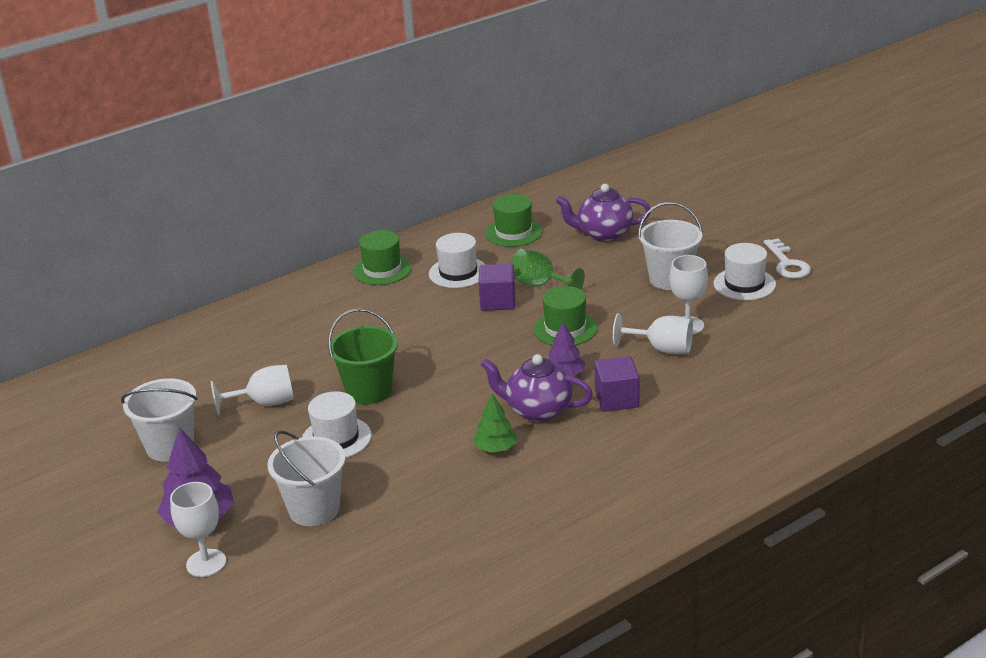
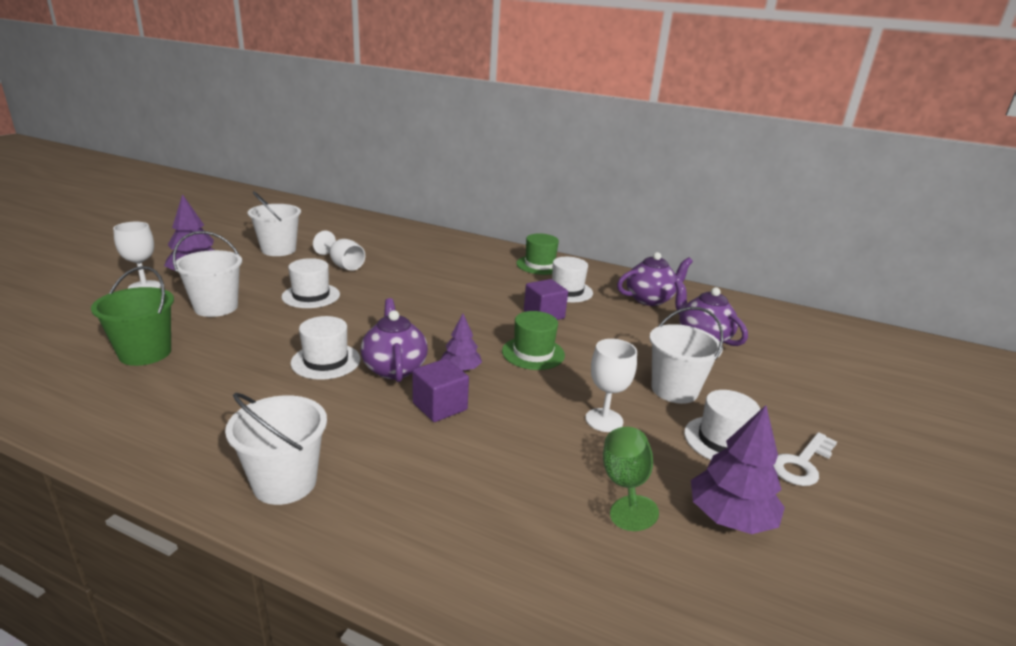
camera: 55 degrees right, 5 degrees down
green bucket [328,309,398,405] -> green bucket moved to [91,266,174,366]
green tree [473,394,517,453] -> white hat [290,316,361,380]
green hat [485,194,542,247] -> purple teapot [617,252,693,306]
green goblet [511,248,585,290] -> green goblet moved to [603,427,659,531]
white goblet [613,313,693,354] -> none
none -> white bucket [225,393,327,505]
none -> purple tree [691,405,785,534]

